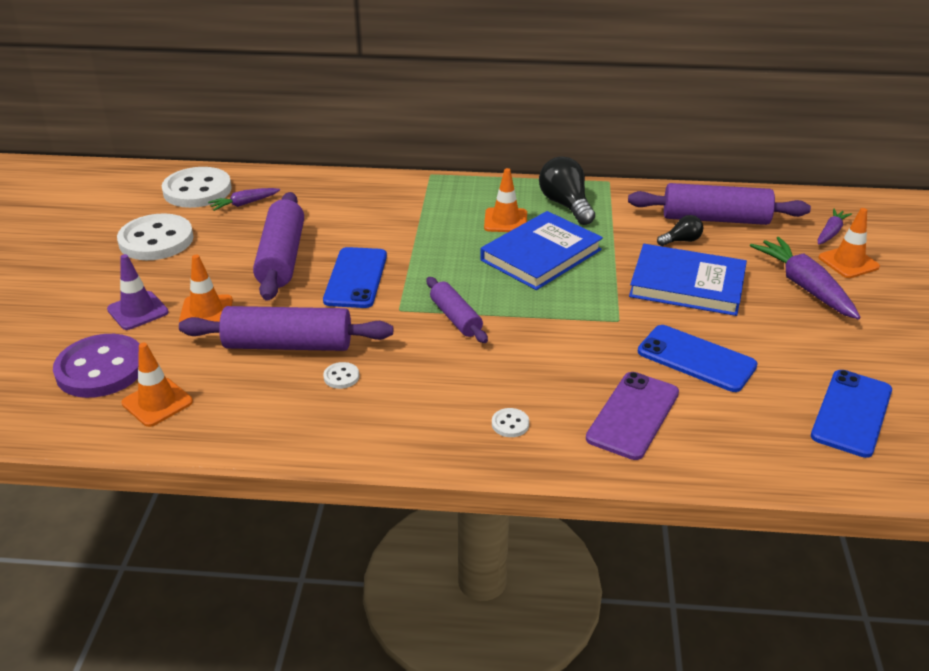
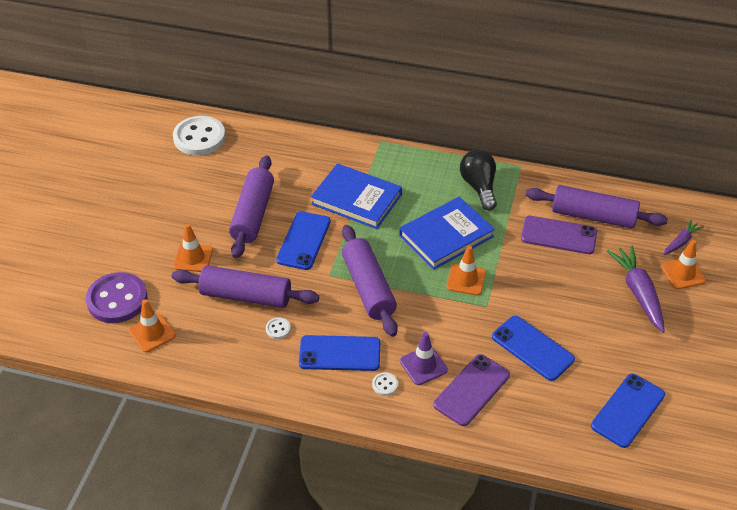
camera: 10 degrees right, 10 degrees up
purple traffic cone [107,254,169,330] -> purple traffic cone moved to [400,332,448,385]
white button [117,213,194,260] -> none
purple carrot [208,188,280,211] -> none
purple rolling pin [427,277,488,343] -> purple rolling pin [342,225,398,337], size x1.70
orange traffic cone [484,168,527,232] -> orange traffic cone moved to [446,246,486,296]
blue book [629,244,747,316] -> blue book moved to [311,163,402,229]
black light bulb [657,215,703,246] -> purple phone [521,216,597,254]
none -> blue phone [299,335,380,371]

